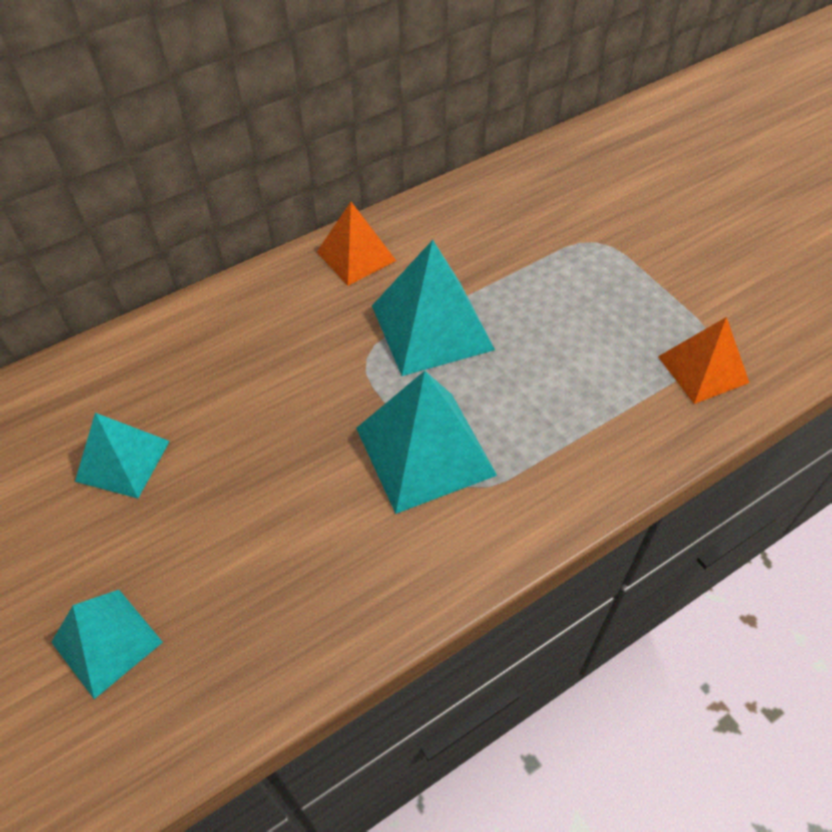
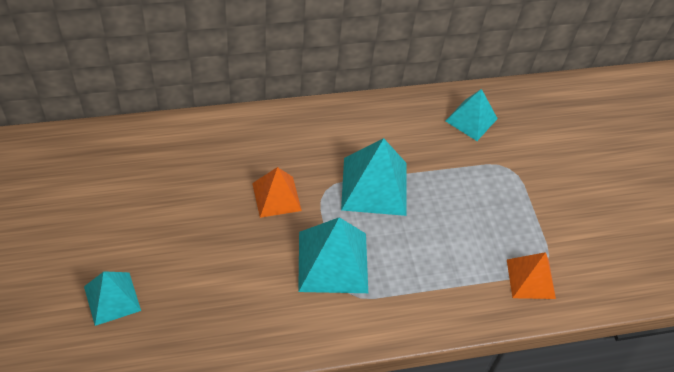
camera: 15 degrees right, 0 degrees up
turquoise pyramid [75,413,170,498] -> turquoise pyramid moved to [445,89,498,141]
orange pyramid [317,202,396,286] -> orange pyramid moved to [252,167,302,218]

